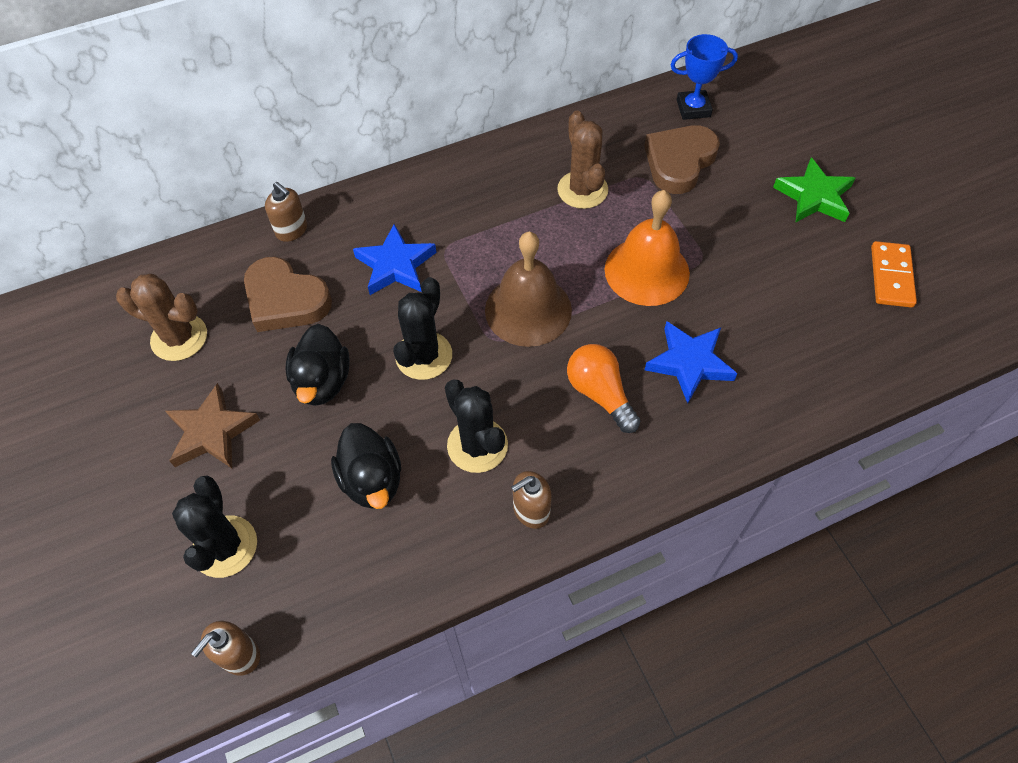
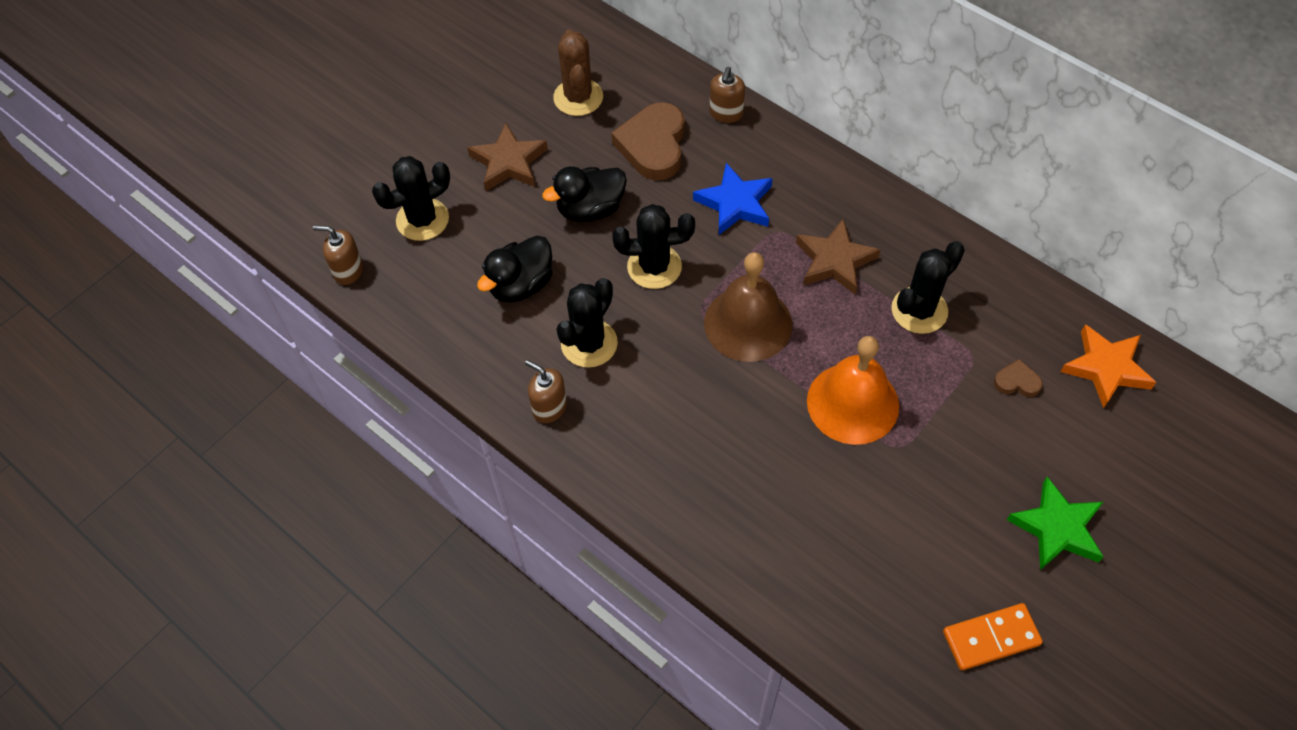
camera: 65 degrees right, 0 degrees up
brown cactus [557,111,608,209] -> black cactus [892,241,965,334]
orange light bulb [567,344,640,433] -> none
brown heart [644,125,720,194] -> brown heart [994,359,1043,397], size x0.47
blue star [645,321,738,403] -> none
blue trophy [671,34,738,120] -> orange star [1060,324,1156,408]
none -> brown star [796,219,881,294]

